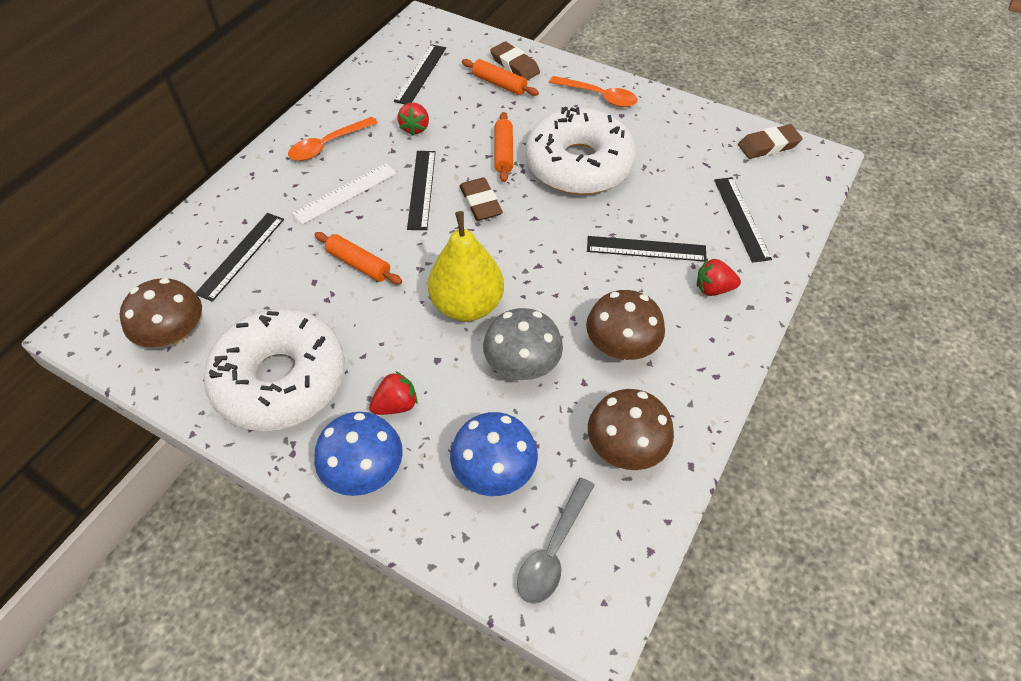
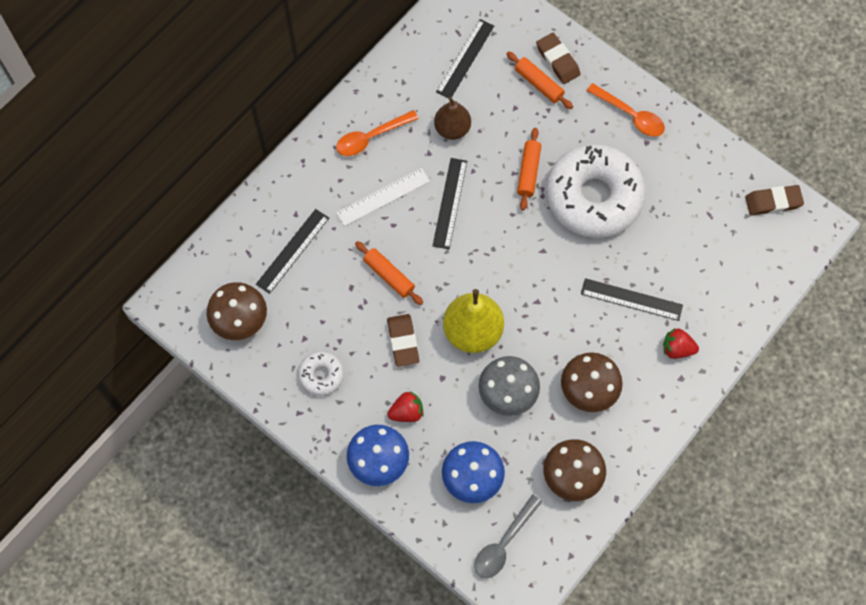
camera: 10 degrees right, 15 degrees up
white donut [204,308,345,431] -> white donut [298,351,344,396], size x0.44
red strawberry [397,103,429,135] -> brown pear [434,97,471,140]
brown eraser [460,177,503,221] -> brown eraser moved to [387,314,419,367]
black ruler [714,177,772,263] -> none

